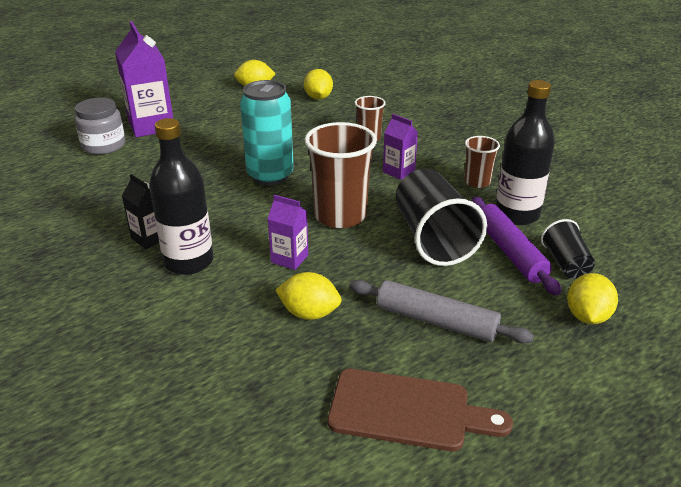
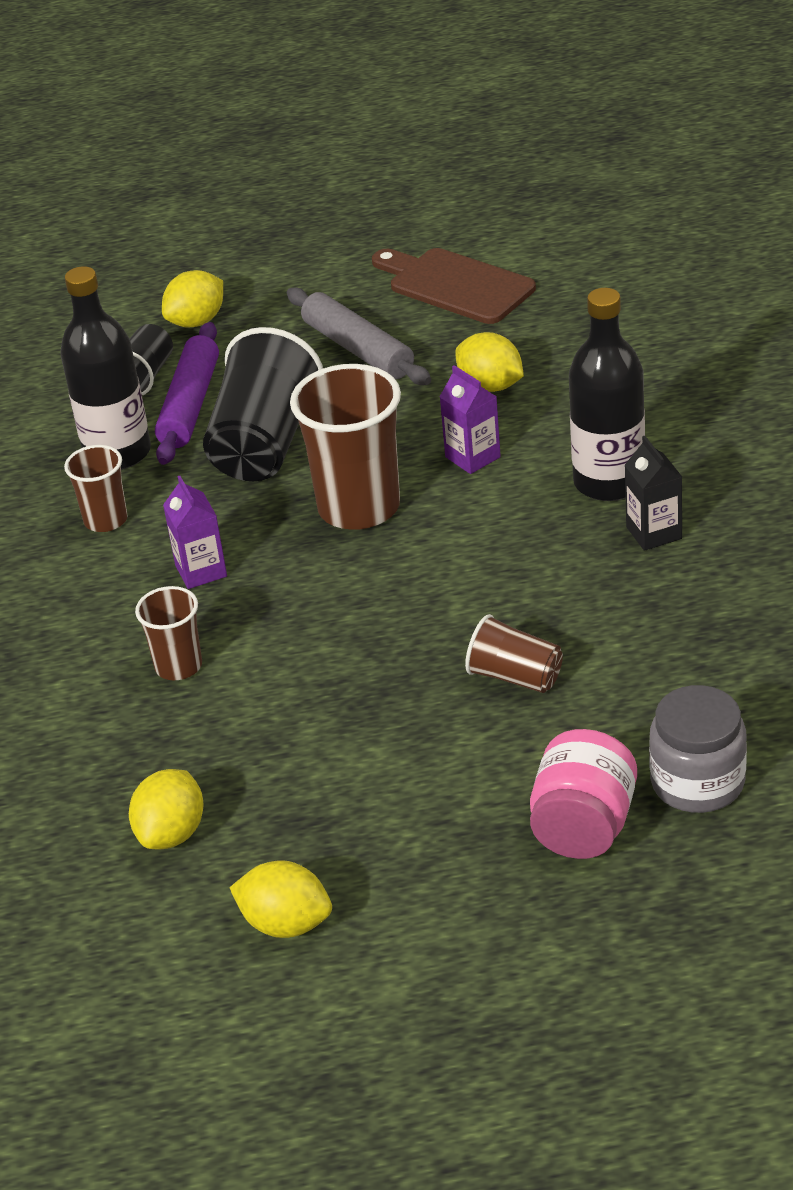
camera: 150 degrees left, 5 degrees up
purple carton [115,21,173,137] -> pink jar [530,729,637,859]
turquoise can [240,80,294,185] -> none
none -> brown cup [465,614,563,693]

